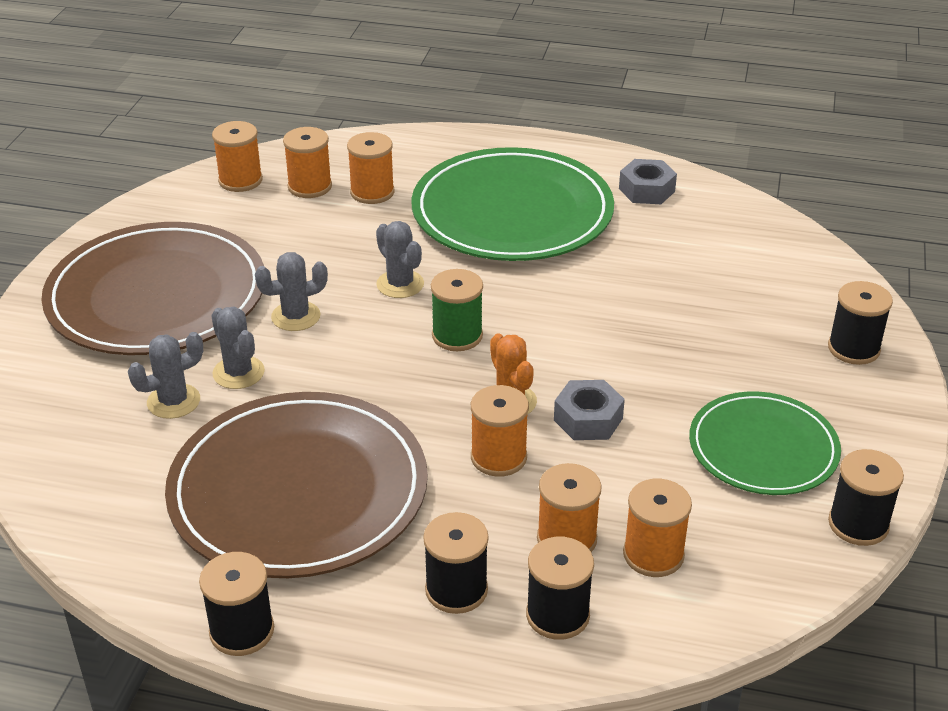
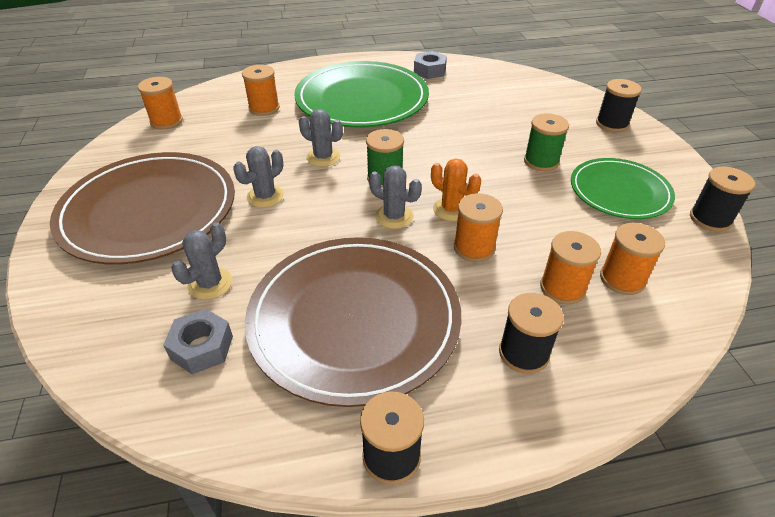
camera: 25 degrees left, 5 degrees up
grey cactus [211,306,265,389] -> grey cactus moved to [369,166,422,229]
orange spool [283,127,332,198] -> none
black spool [526,537,594,640] -> none
grey nut [554,380,625,440] -> grey nut moved to [163,309,233,374]
none -> green spool [524,113,569,171]

